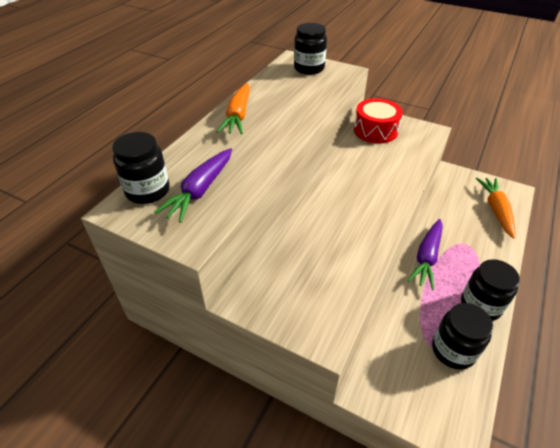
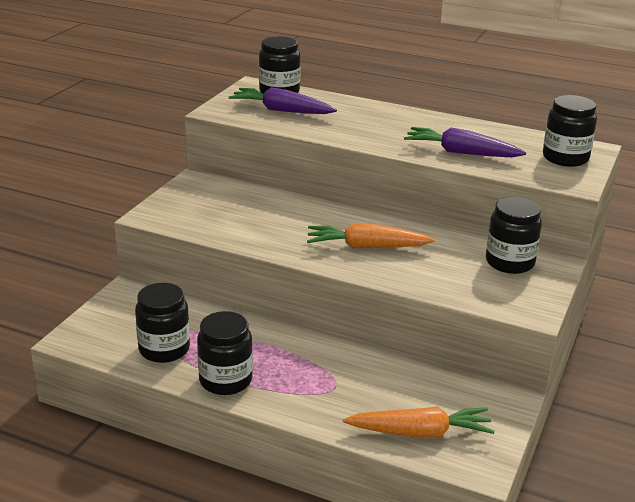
camera: 85 degrees right, 15 degrees down
orange carrot [217,83,250,134] -> orange carrot moved to [307,223,435,248]
red drum [354,98,403,144] -> black jar [486,197,542,274]
purple carrot [407,219,443,290] -> purple carrot moved to [404,127,526,157]

